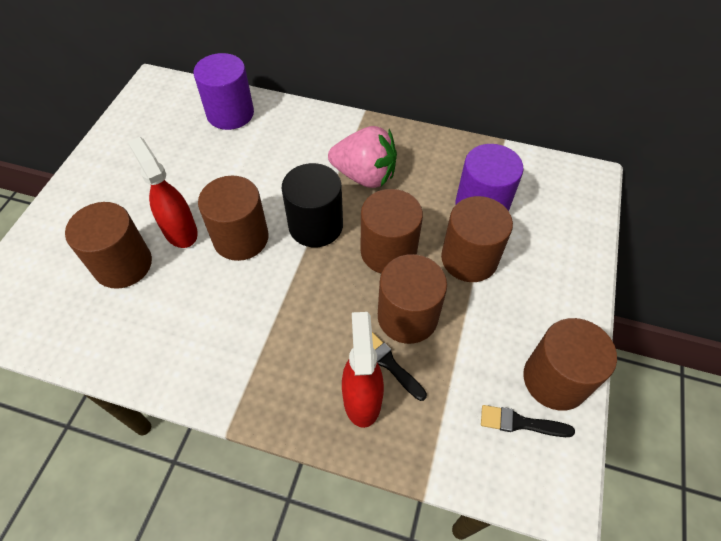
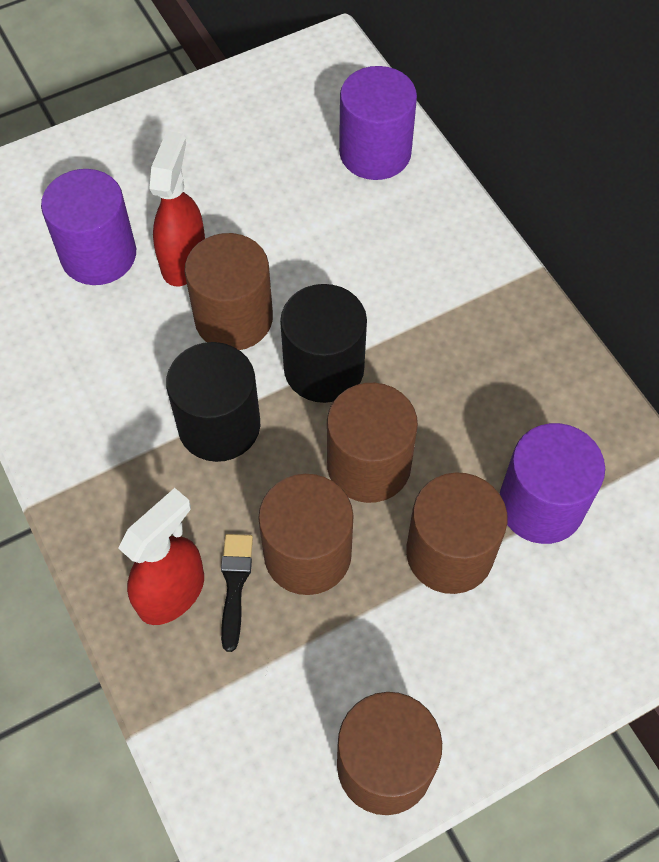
camera: 45 degrees right, 5 degrees up
brown cylinder [65,202,152,289] -> purple cylinder [41,169,136,285]
pink strawberry [328,126,397,188] -> none
black brush [481,405,575,437] -> none
none -> black cylinder [166,342,260,462]

